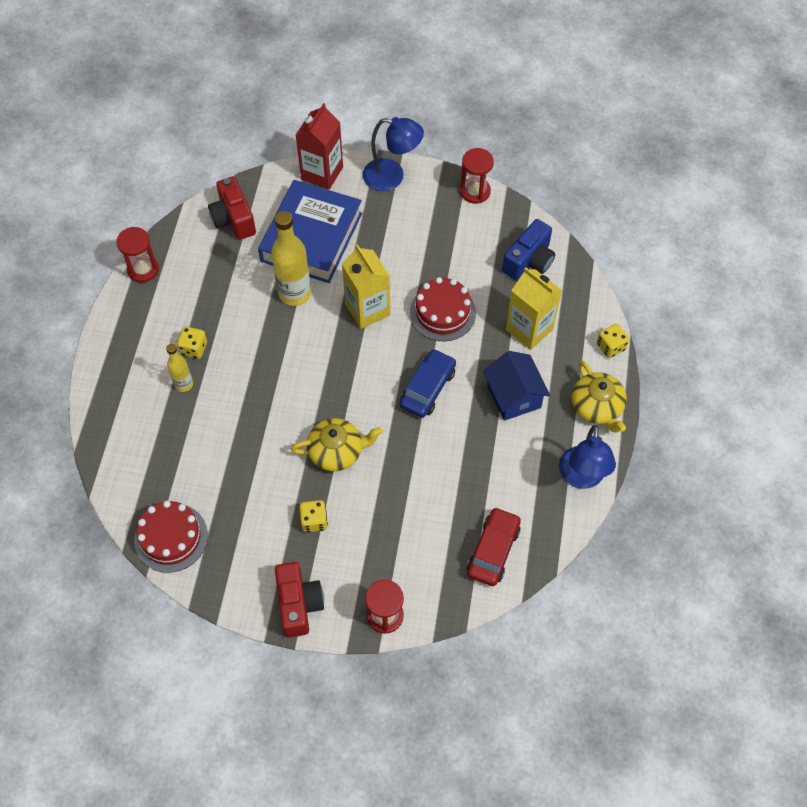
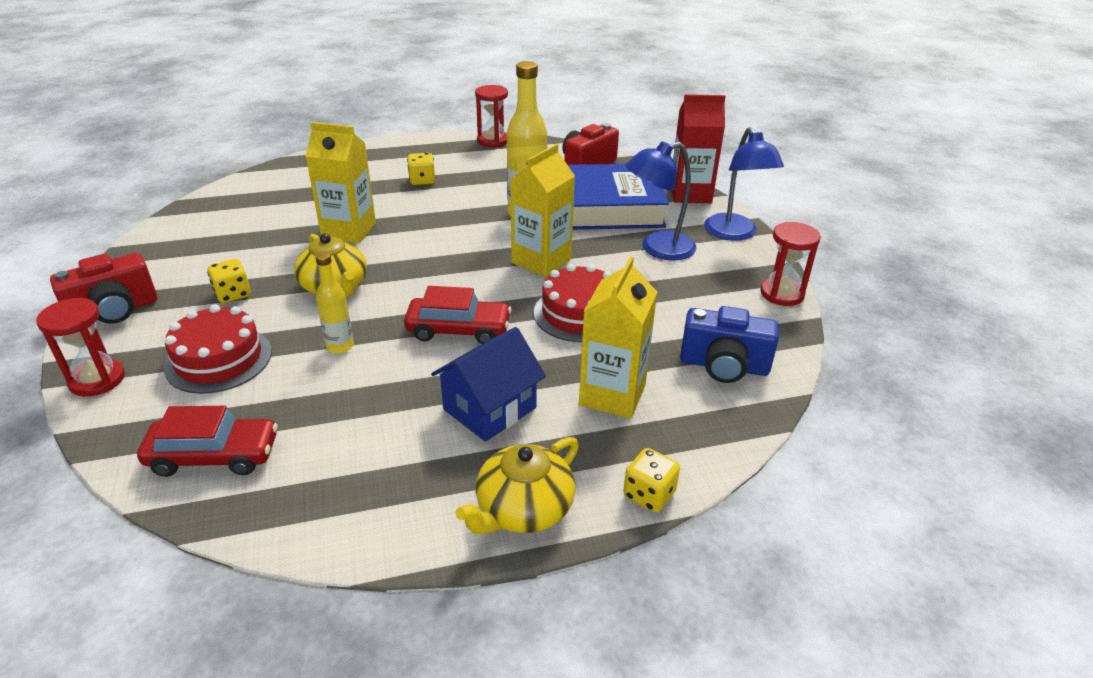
camera: 65 degrees right, 25 degrees down
red cake [134,500,208,573] -> red cake moved to [164,304,272,394]
yellow bottle [166,344,193,392] -> yellow bottle moved to [315,252,354,354]
blue car [400,349,456,418] -> red car [404,286,512,344]
blue lamp [559,425,616,489] -> blue lamp moved to [626,141,696,261]
none -> yellow carton [306,122,376,243]

